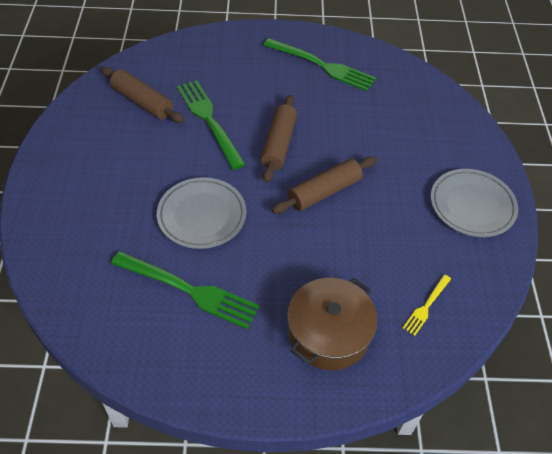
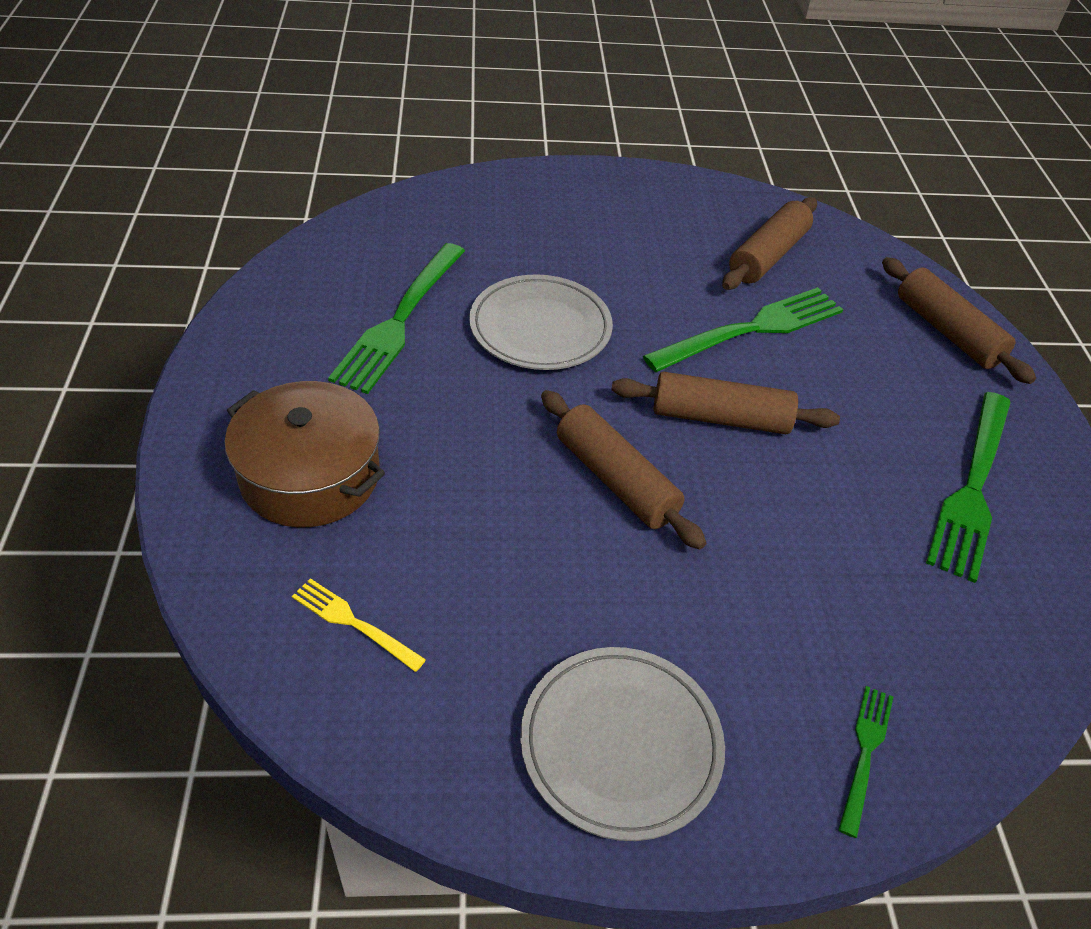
camera: 85 degrees right, 5 degrees down
none -> green fork [838,686,893,838]
none -> brown rolling pin [882,257,1036,384]

